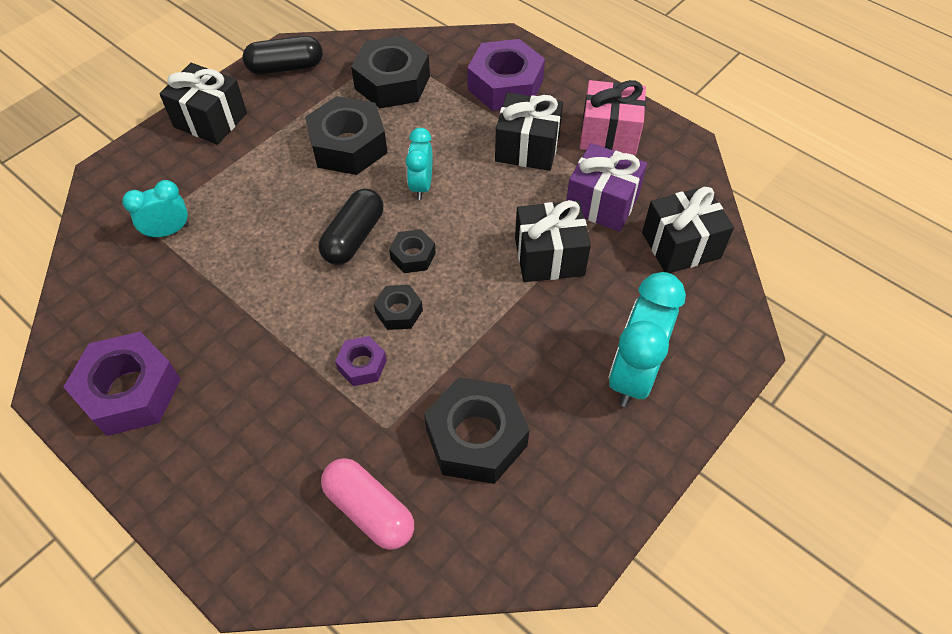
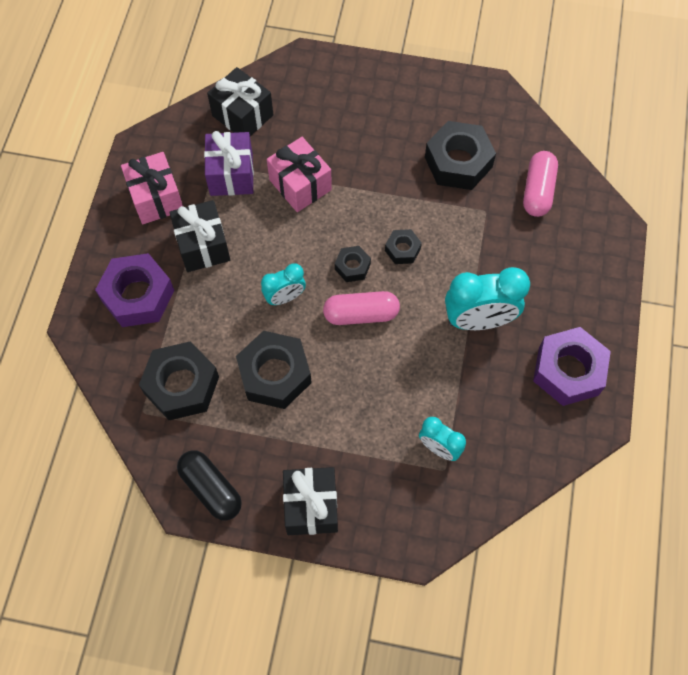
camera: 120 degrees left, 10 degrees up
black capsule [319,189,383,265] -> pink capsule [323,291,400,325]
purple nut [335,336,387,386] -> none
black gift [515,200,591,282] -> pink gift [267,137,332,212]
turquoise clock [608,272,686,407] -> turquoise clock moved to [445,267,530,330]

